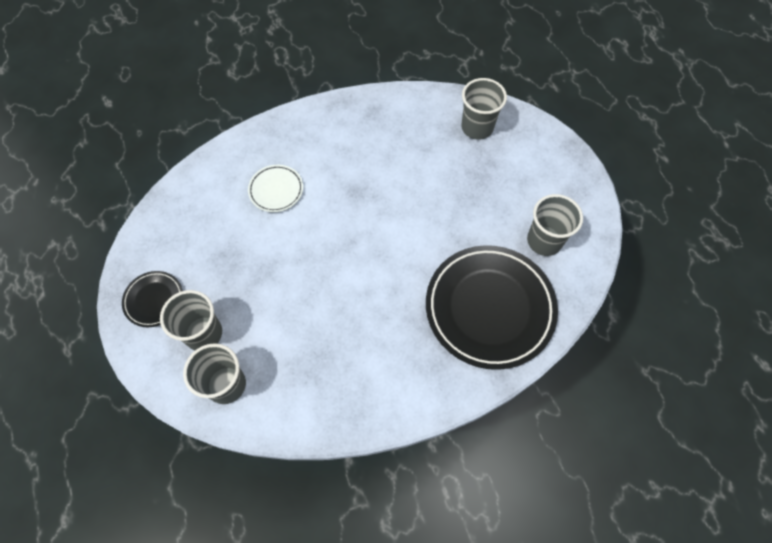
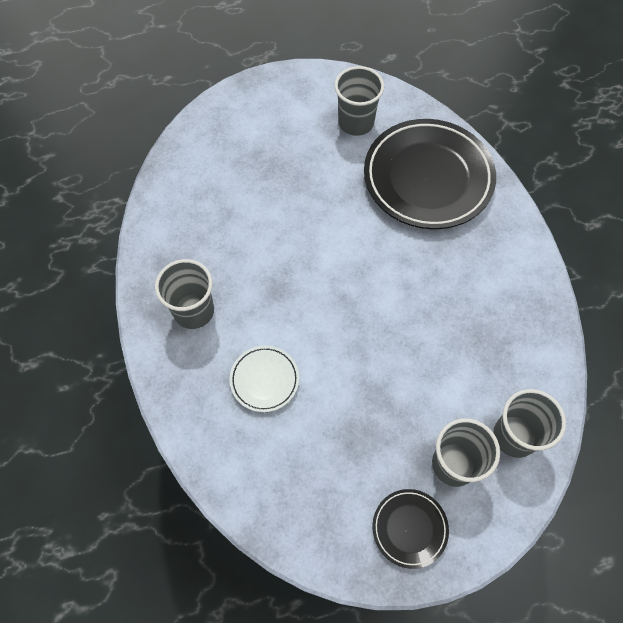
camera: 85 degrees left, 0 degrees up
grey cup [461,78,507,140] -> grey cup moved to [155,259,214,329]

